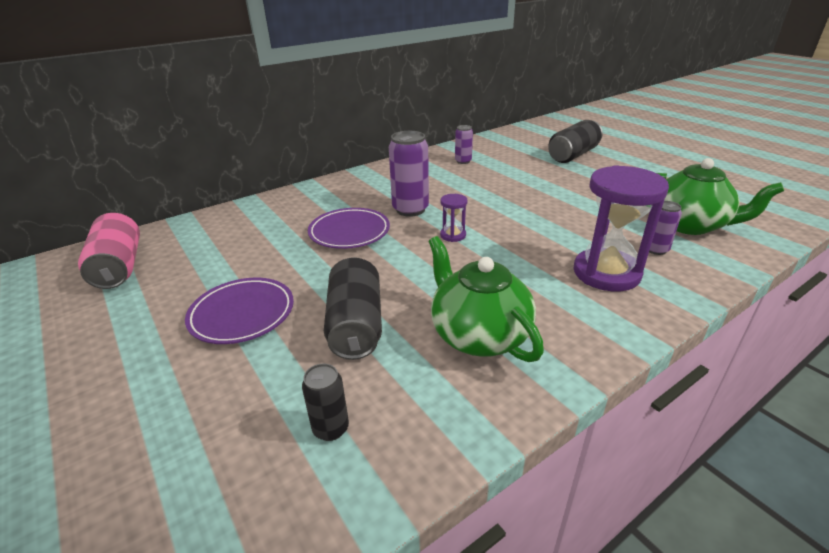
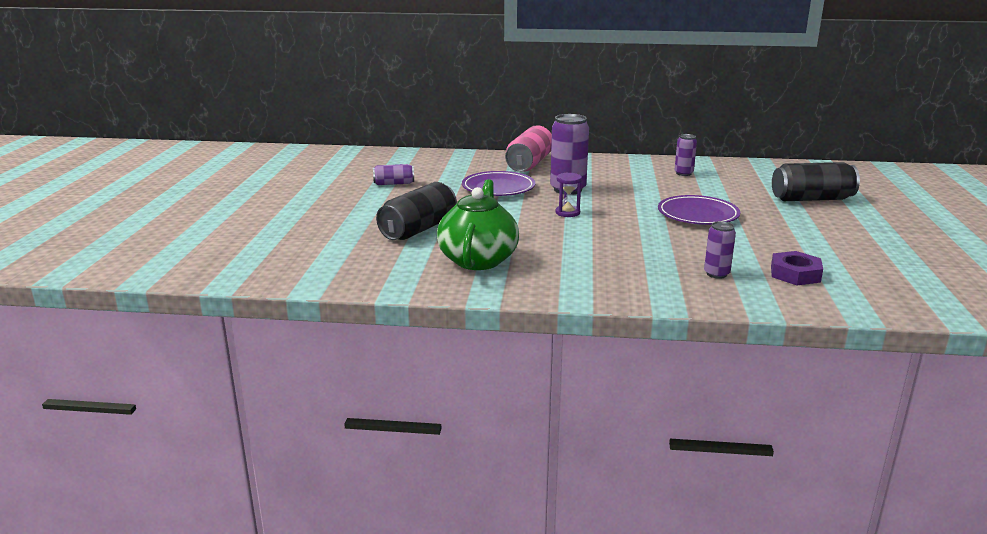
camera: 40 degrees right, 10 degrees down
pink can [78,213,140,289] -> pink can moved to [505,125,552,172]
purple plate [185,278,294,344] -> purple plate moved to [658,195,740,225]
black can [302,364,349,441] -> none
purple hourglass [573,165,669,292] -> none
green teapot [657,158,784,235] -> purple nut [771,251,823,285]
none -> purple can [373,164,414,185]

